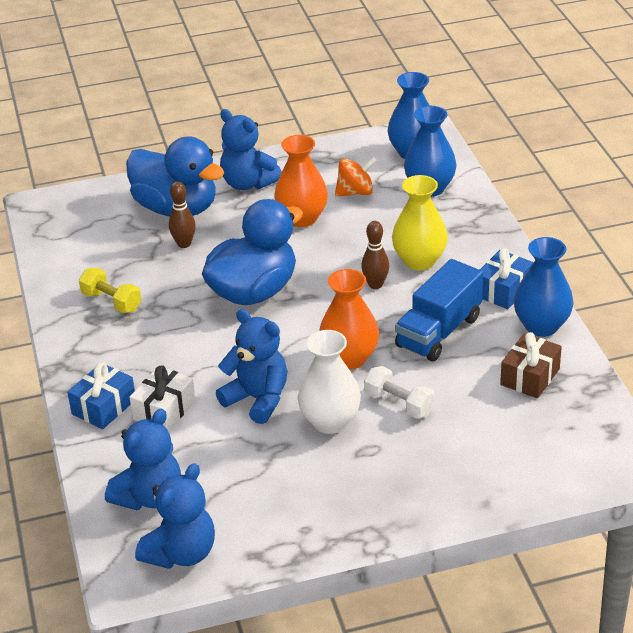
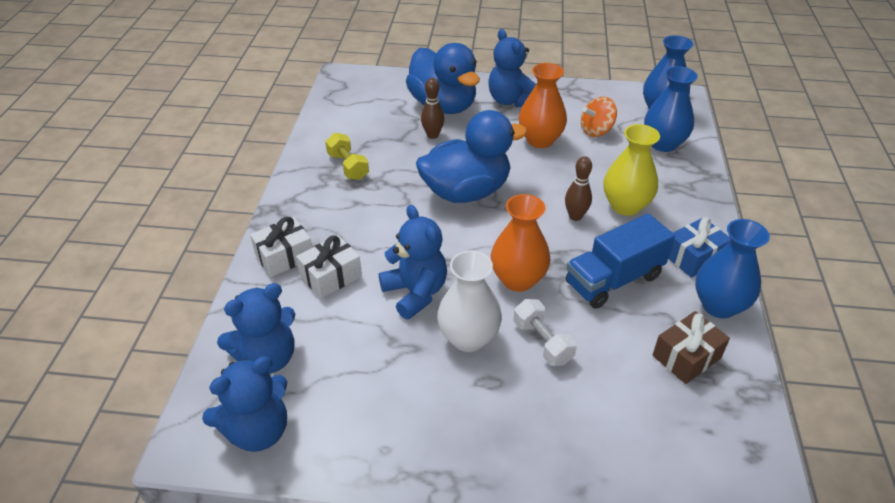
camera: 20 degrees right, 5 degrees up
blue gift [67,362,135,429] -> white gift [250,217,312,277]
orange spinning top [335,157,378,197] -> orange spinning top turned 150 degrees clockwise [581,97,617,137]

